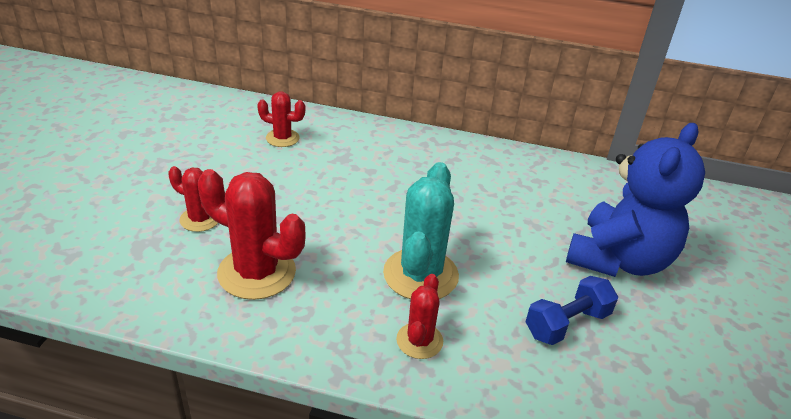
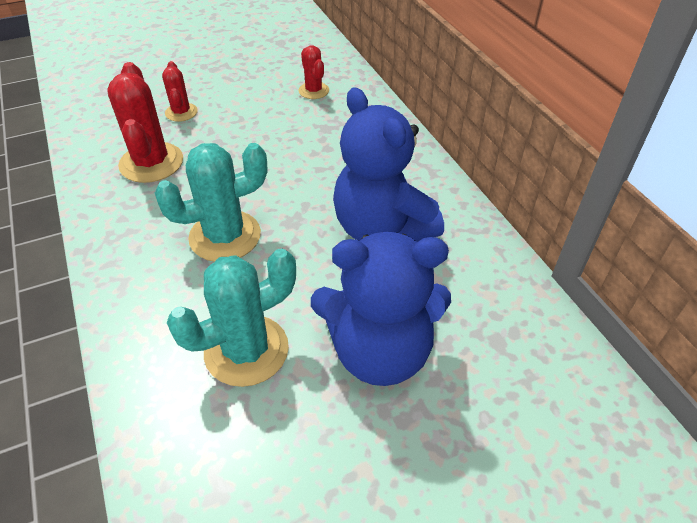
camera: 55 degrees right, 10 degrees up
red cactus [396,274,443,359] -> none
blue dumbbell [526,276,618,345] -> turquoise cactus [167,248,296,387]
none -> blue teddy bear [333,87,444,242]

